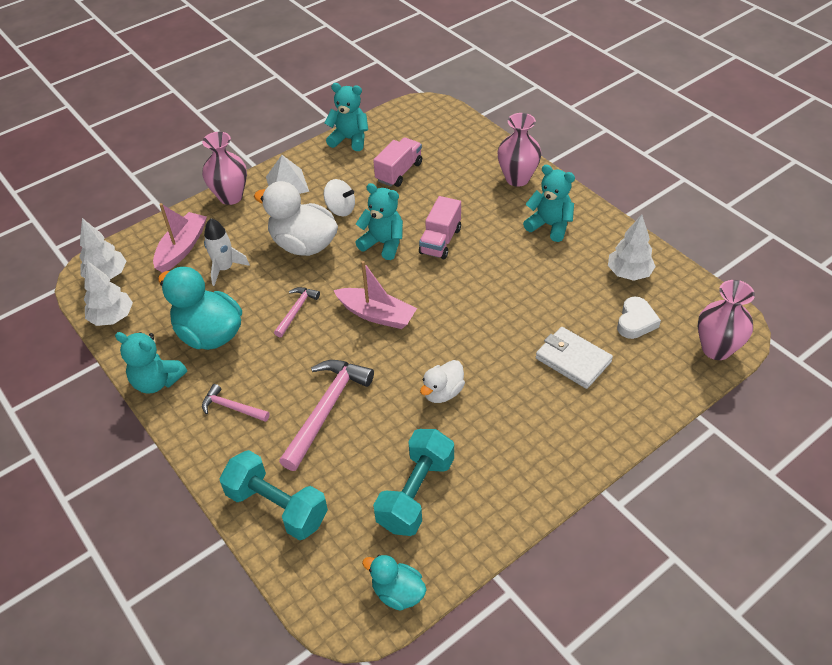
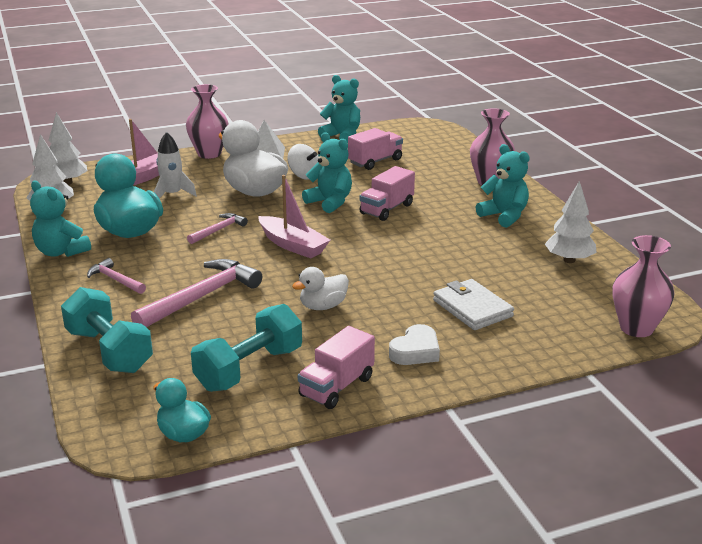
camera: 15 degrees right, 20 degrees down
white heart [617,296,661,339] -> white heart moved to [389,324,440,365]
none -> pink truck [298,326,375,409]

